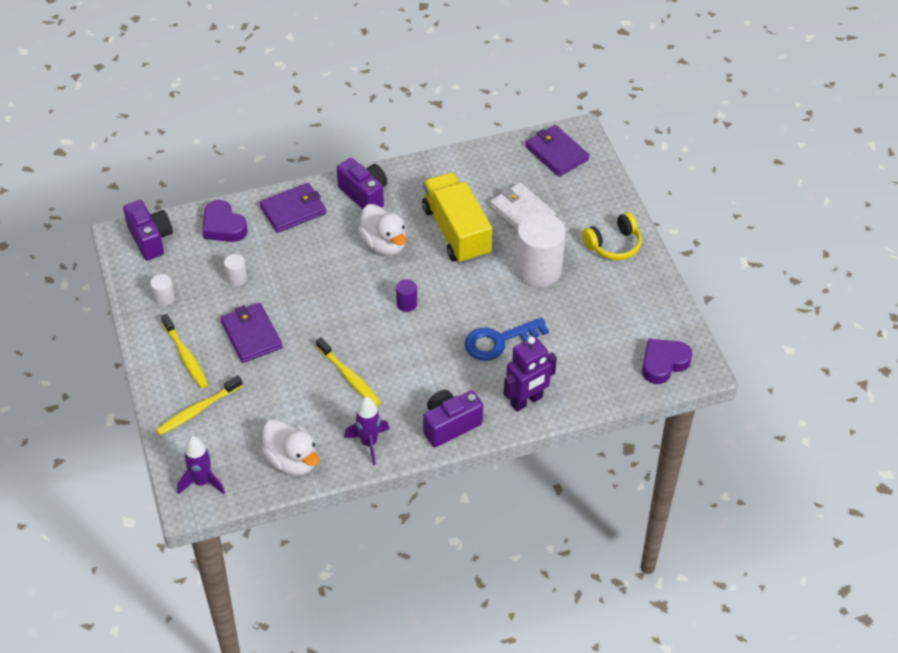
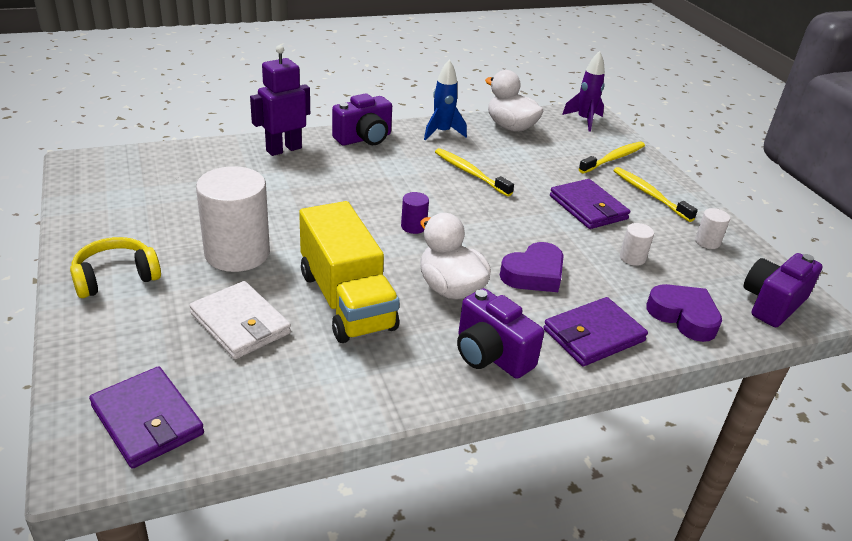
camera: 175 degrees right, 15 degrees down
purple camera [123,200,173,260] -> purple camera turned 75 degrees clockwise [744,253,823,327]
purple rocket [344,397,389,465] -> blue rocket [424,59,467,140]
blue key [465,317,549,361] -> none
purple heart [642,339,693,384] -> purple heart moved to [500,242,564,292]

